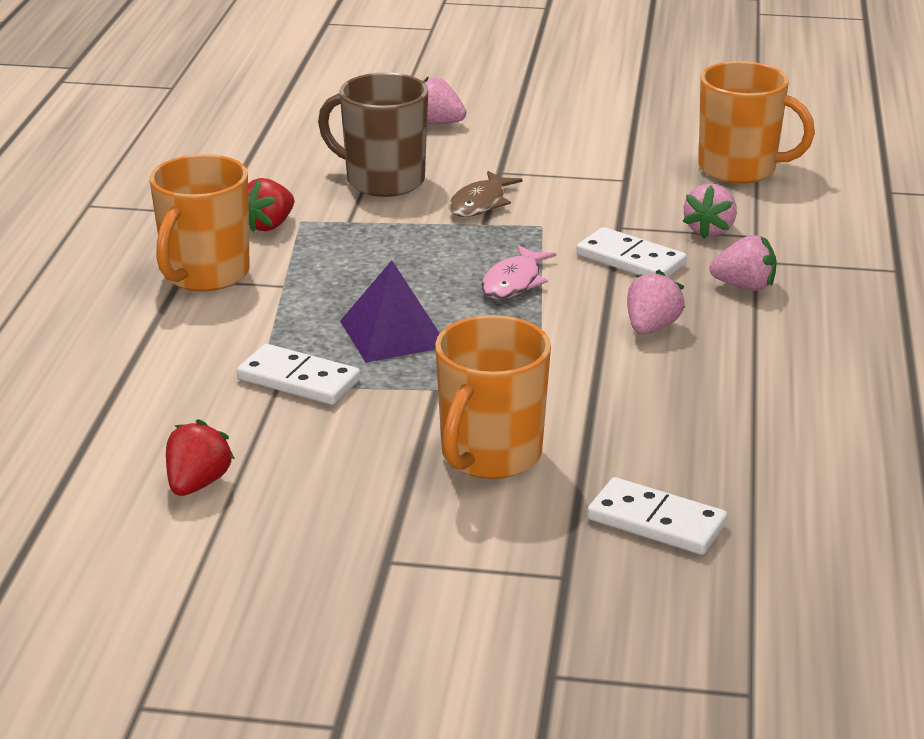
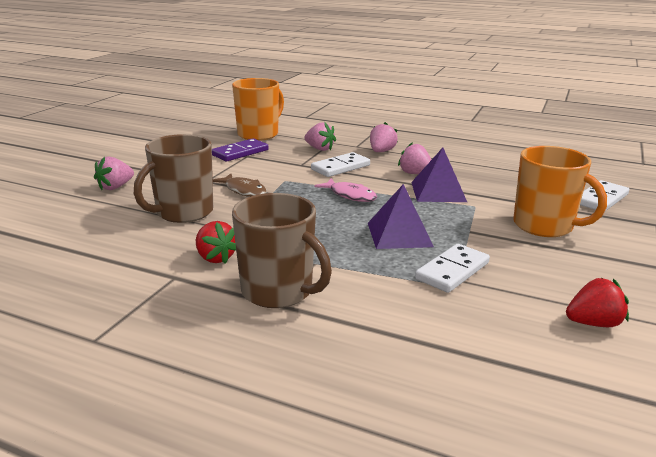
camera: 75 degrees left, 5 degrees down
orange mug [150,154,250,292] -> brown mug [232,193,332,308]
red strawberry [166,419,235,496] -> red strawberry turned 135 degrees clockwise [566,278,629,327]
none -> purple domino [212,138,269,161]
none -> purple pyramid [411,148,467,202]

